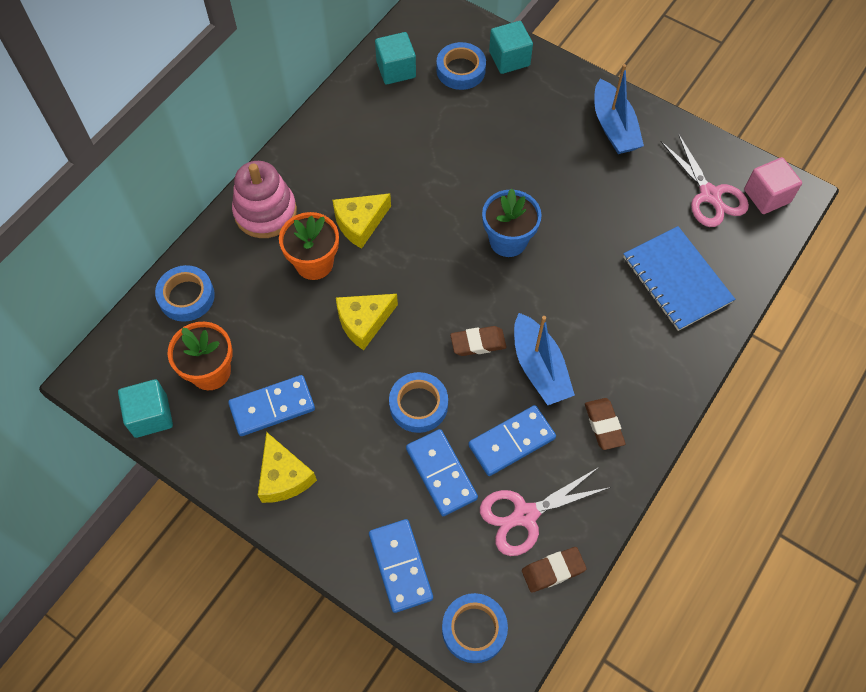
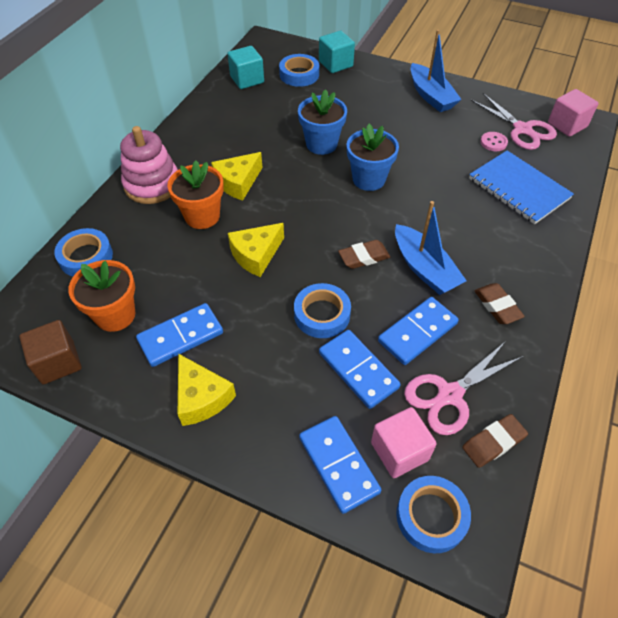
camera: 10 degrees left, 10 degrees down
turquoise cube [118,379,173,438] -> brown cube [19,320,82,384]
none -> blue flower pot [298,89,347,155]
none -> pink cube [371,407,437,478]
none -> pink button [480,132,508,151]

